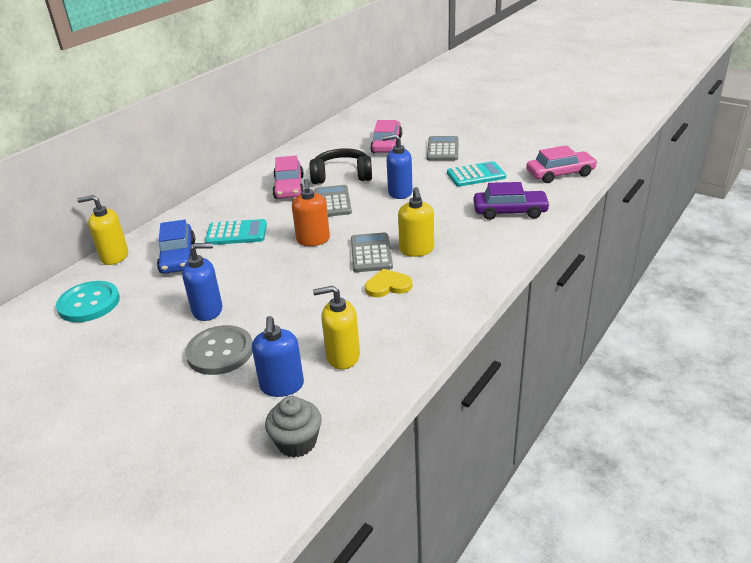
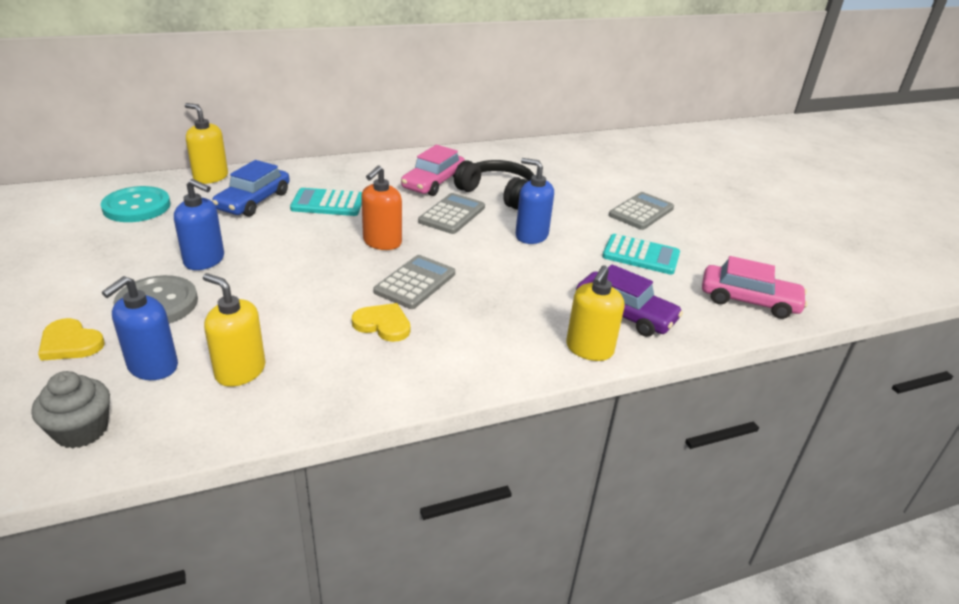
camera: 30 degrees right, 0 degrees up
turquoise calculator [205,219,267,245] -> turquoise calculator turned 150 degrees clockwise [290,188,362,216]
pink car [370,120,402,153] -> none
yellow soap dispenser [398,187,434,257] -> yellow soap dispenser moved to [566,266,624,361]
none -> yellow heart [38,318,105,361]

